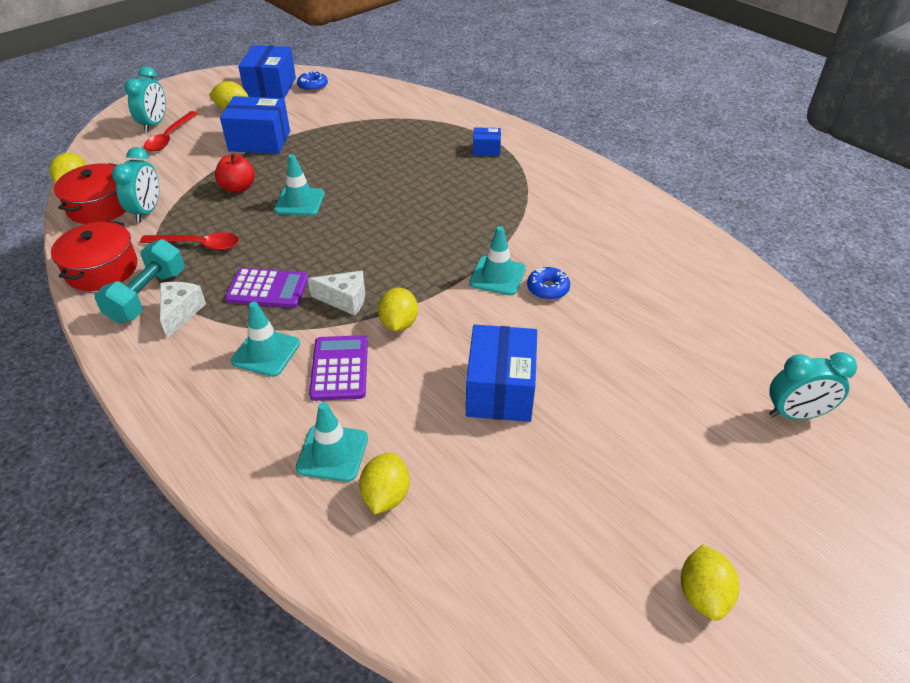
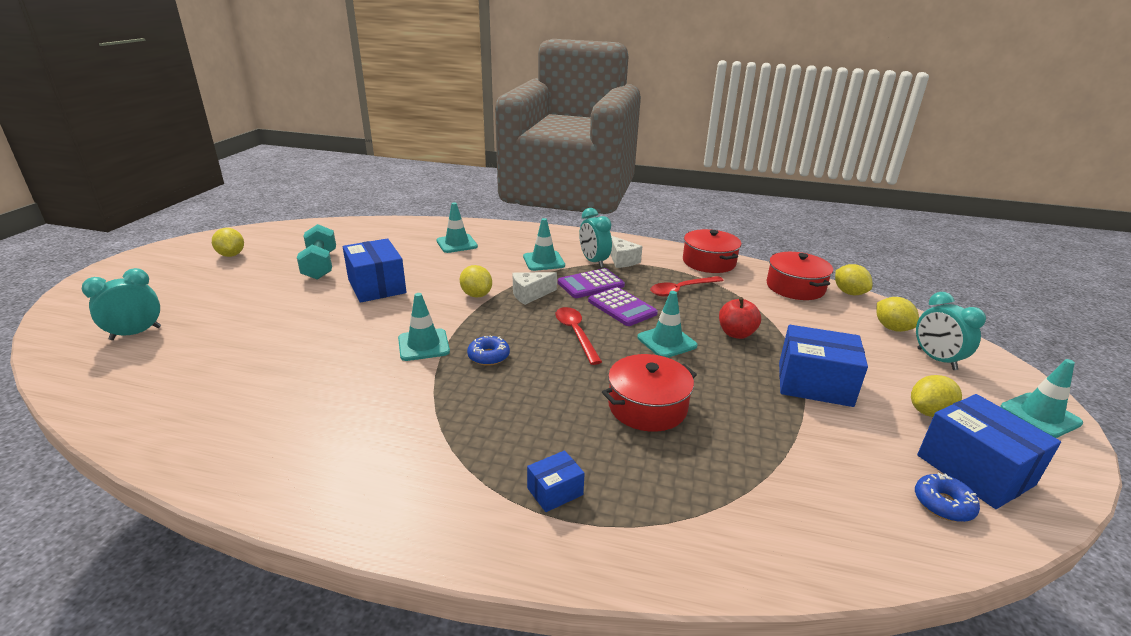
camera: 145 degrees right, 15 degrees down
turquoise dumbbell [94,239,185,323] -> turquoise dumbbell moved to [297,224,336,280]
turquoise clock [112,147,159,222] -> turquoise clock moved to [579,208,612,268]
red spoon [144,111,198,151] -> red spoon moved to [555,307,602,365]
blue box [220,96,290,154] -> blue box turned 45 degrees clockwise [779,325,868,407]
purple calculator [309,335,368,401] -> purple calculator moved to [588,287,658,326]
yellow lemon [359,453,410,514] -> yellow lemon moved to [876,297,919,332]
blue donut [527,267,570,300] -> blue donut moved to [467,335,510,366]
none -> red pot [602,354,697,432]
none -> turquoise traffic cone [1001,359,1083,438]

